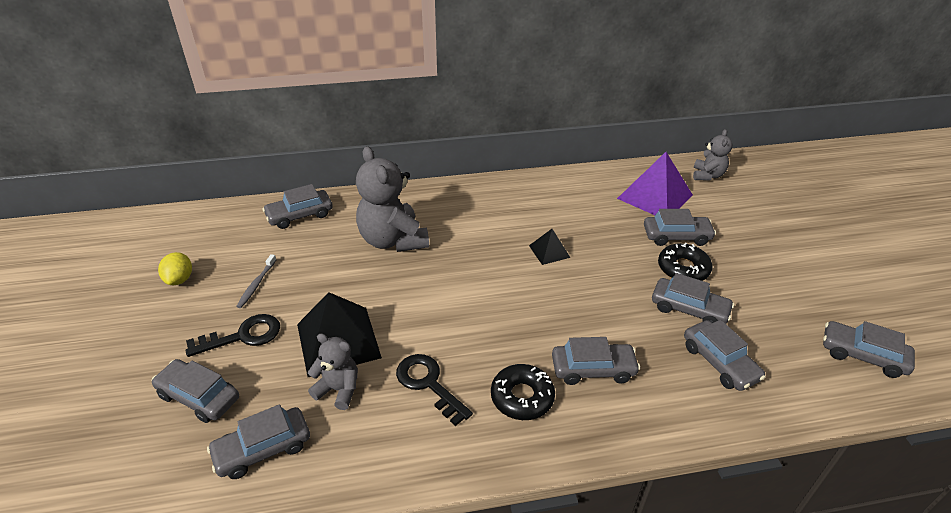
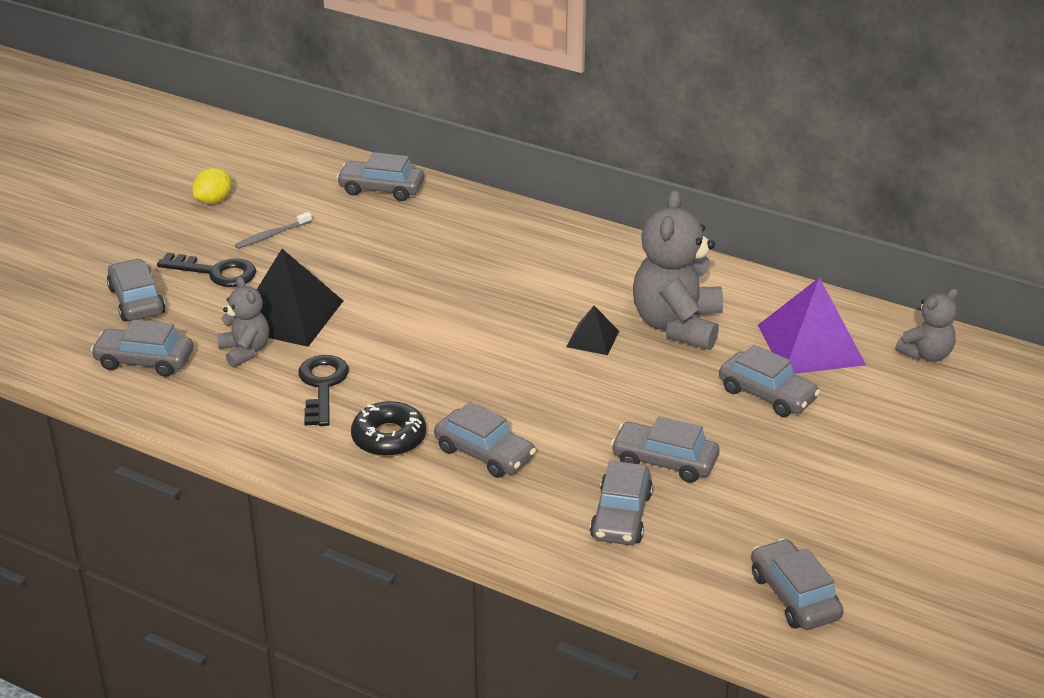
camera: 40 degrees right, 5 degrees down
grey teddy bear [356,146,429,252] -> grey teddy bear moved to [633,190,723,350]
grey car [652,273,734,324] -> grey car turned 135 degrees clockwise [611,416,719,483]
black donut [658,243,712,281] -> none

